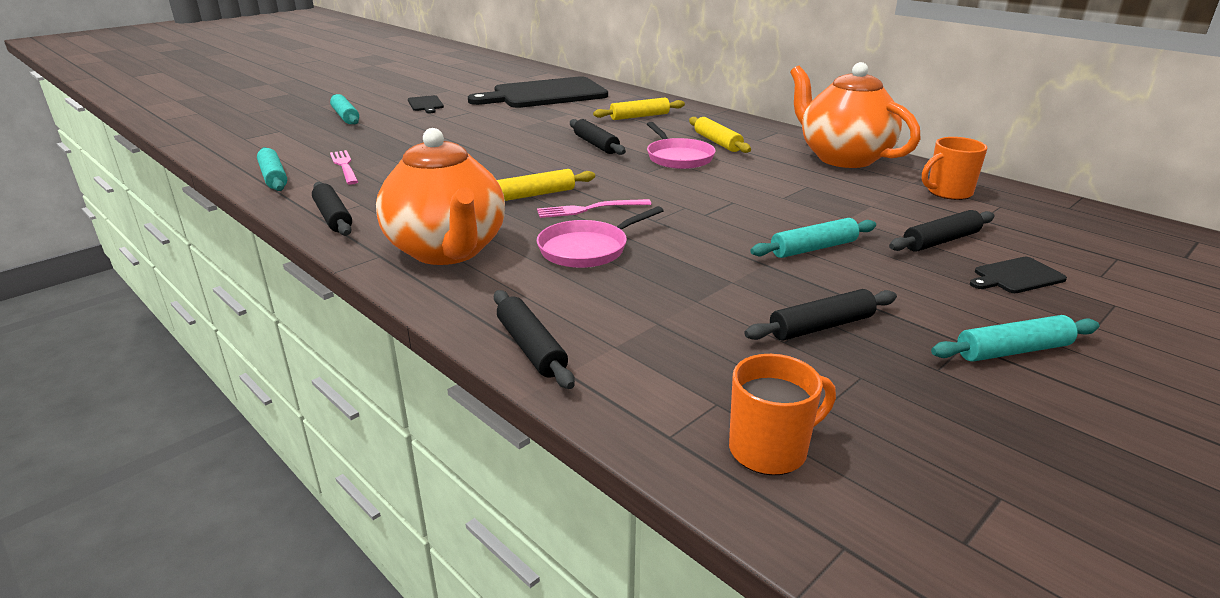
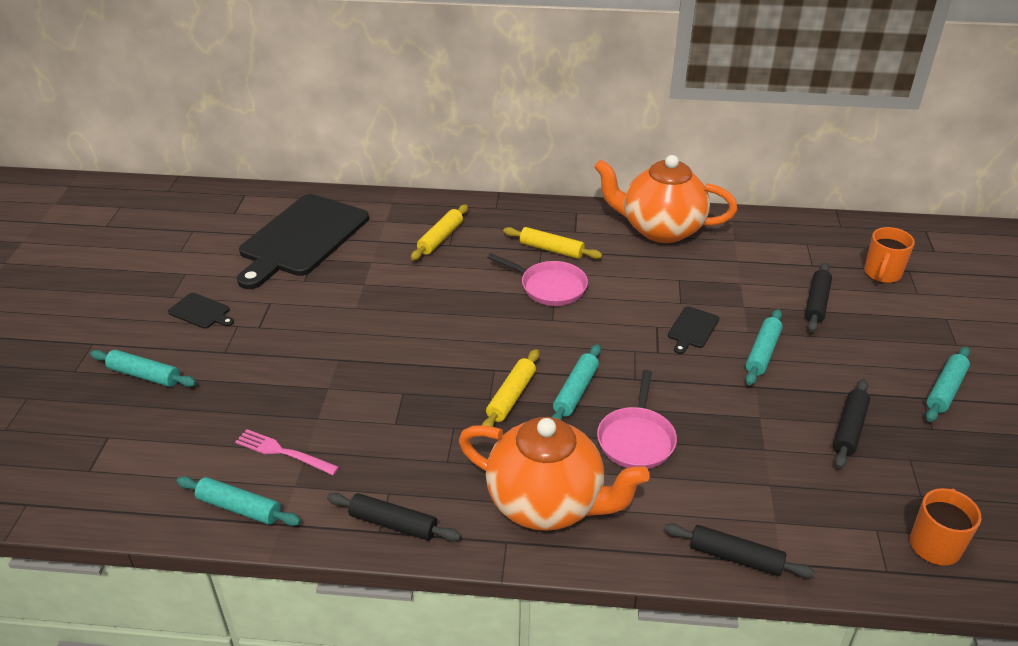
camera: 40 degrees left, 10 degrees up
pink fork [537,199,651,218] -> turquoise rolling pin [552,344,601,420]
black rolling pin [570,119,626,155] -> none
orange mug [922,137,987,200] -> orange mug moved to [864,227,915,283]
black cutting board [970,257,1067,293] -> black cutting board moved to [668,306,719,354]

